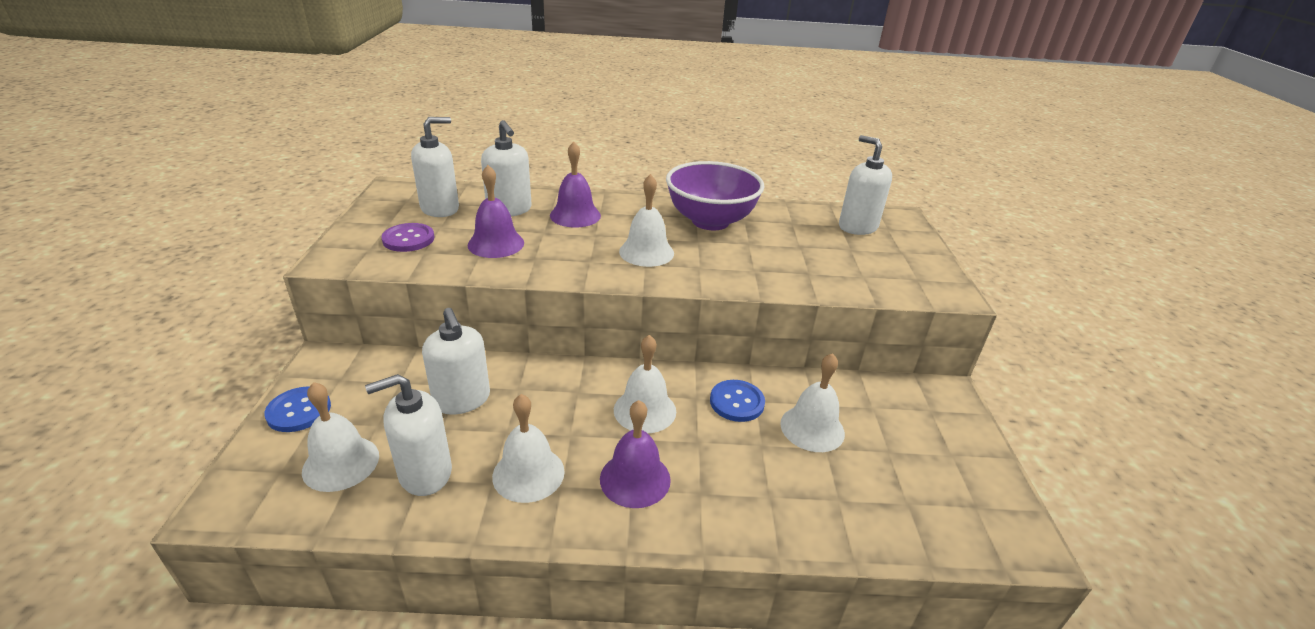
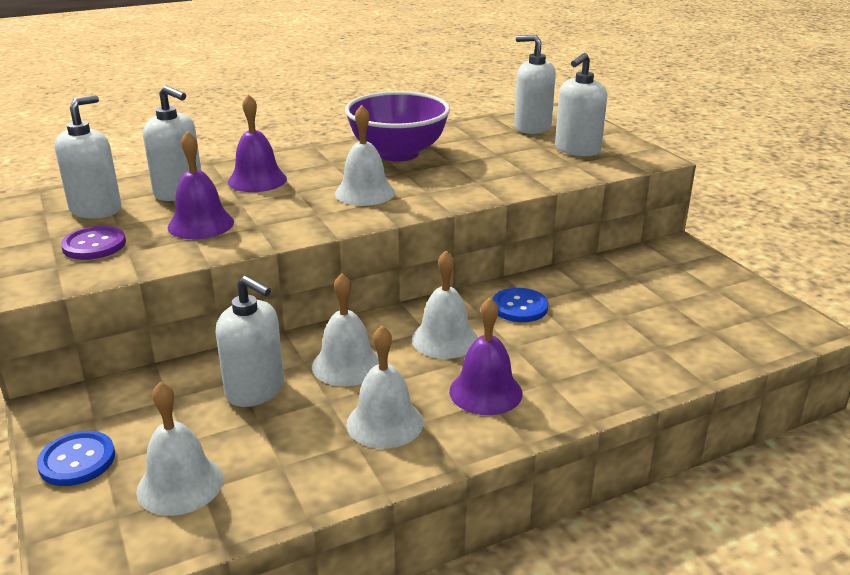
camera: 25 degrees left, 5 degrees down
white soap dispenser [365,374,452,496] -> white soap dispenser moved to [555,53,607,156]
white bell [780,353,845,452] -> white bell moved to [312,273,379,386]

